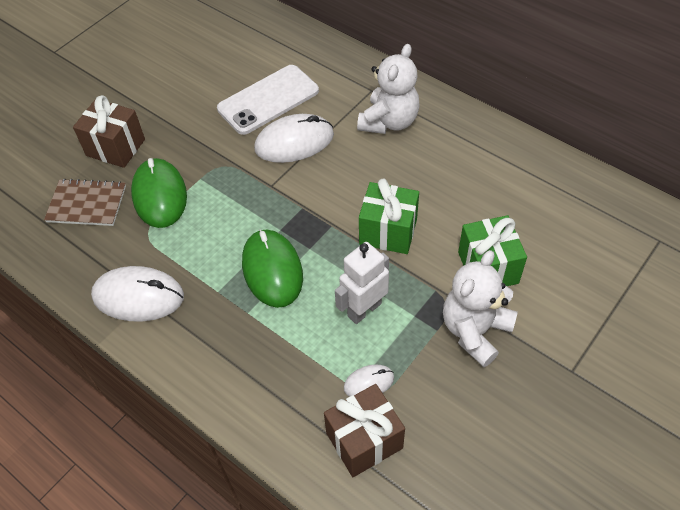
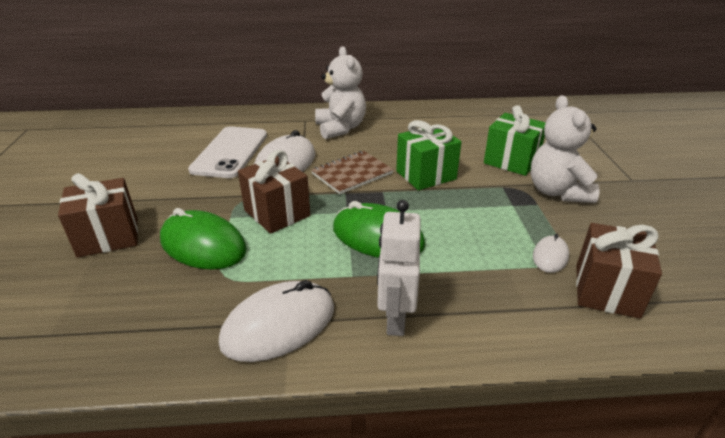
camera: 45 degrees left, 20 degrees down
brown notebook [44,178,126,226] -> brown notebook moved to [311,151,394,194]
white robot [335,242,389,324] -> white robot moved to [377,200,420,336]
none -> brown gift [238,150,310,234]

